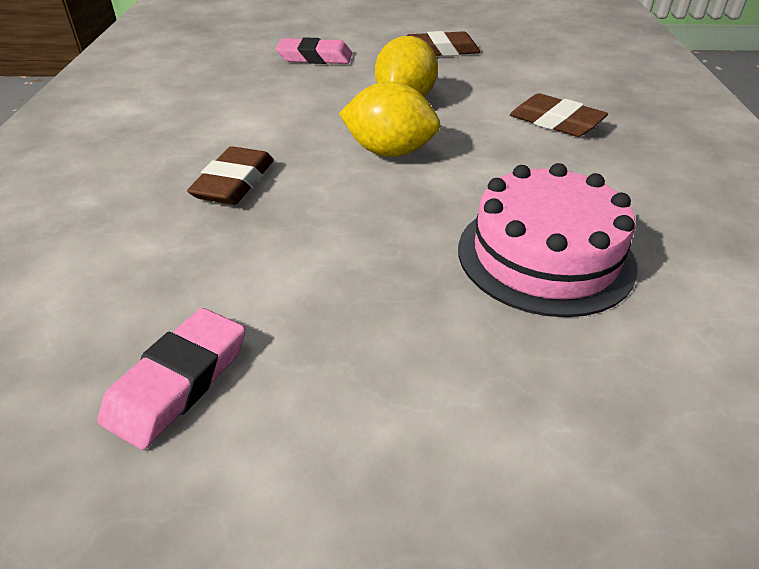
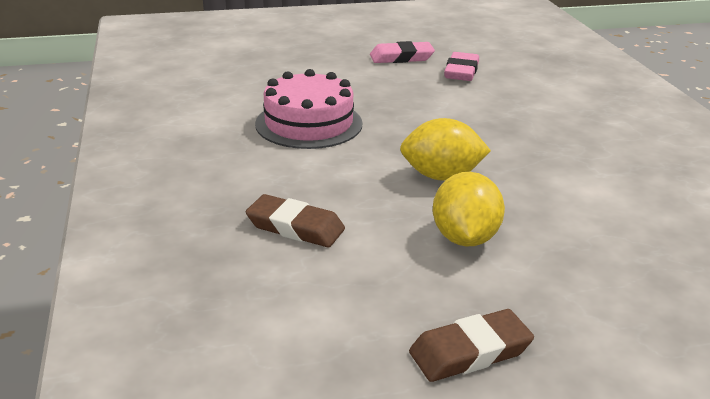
camera: 165 degrees right, 10 degrees down
brown eraser [187,146,274,205] -> none
pink eraser [276,37,352,64] -> pink eraser moved to [370,41,435,63]

